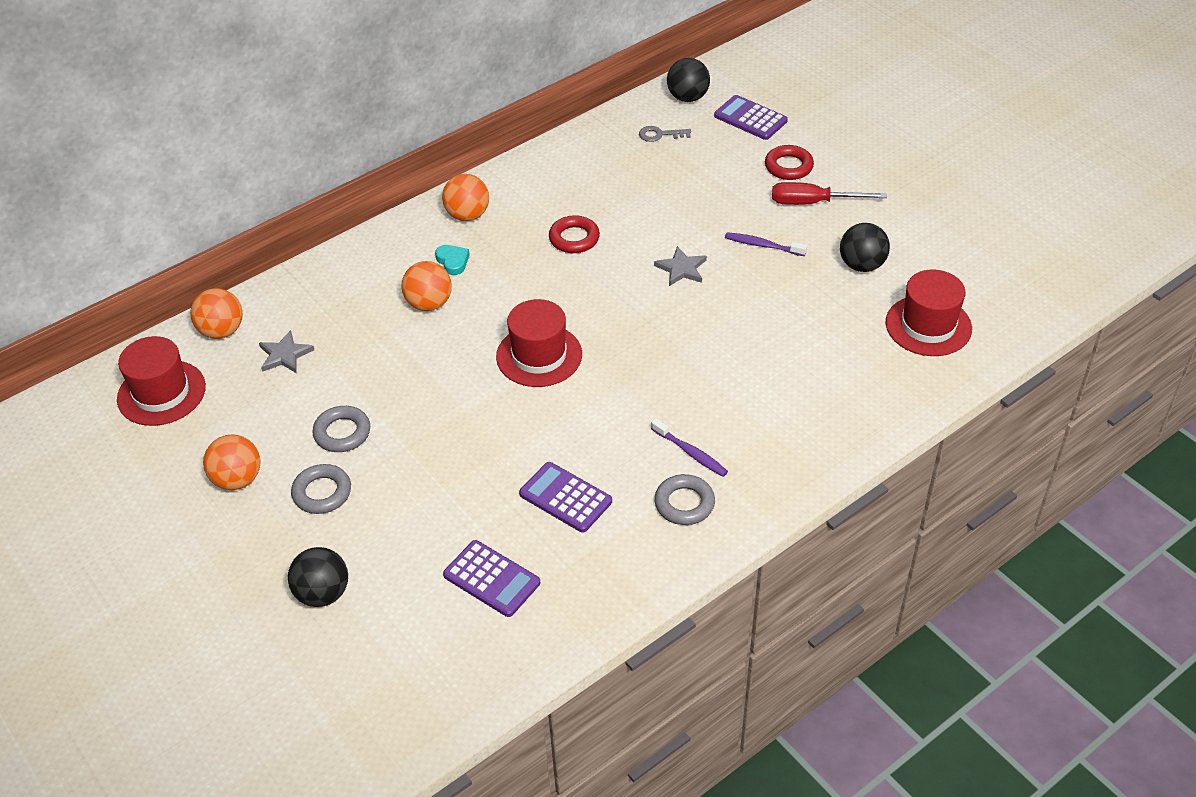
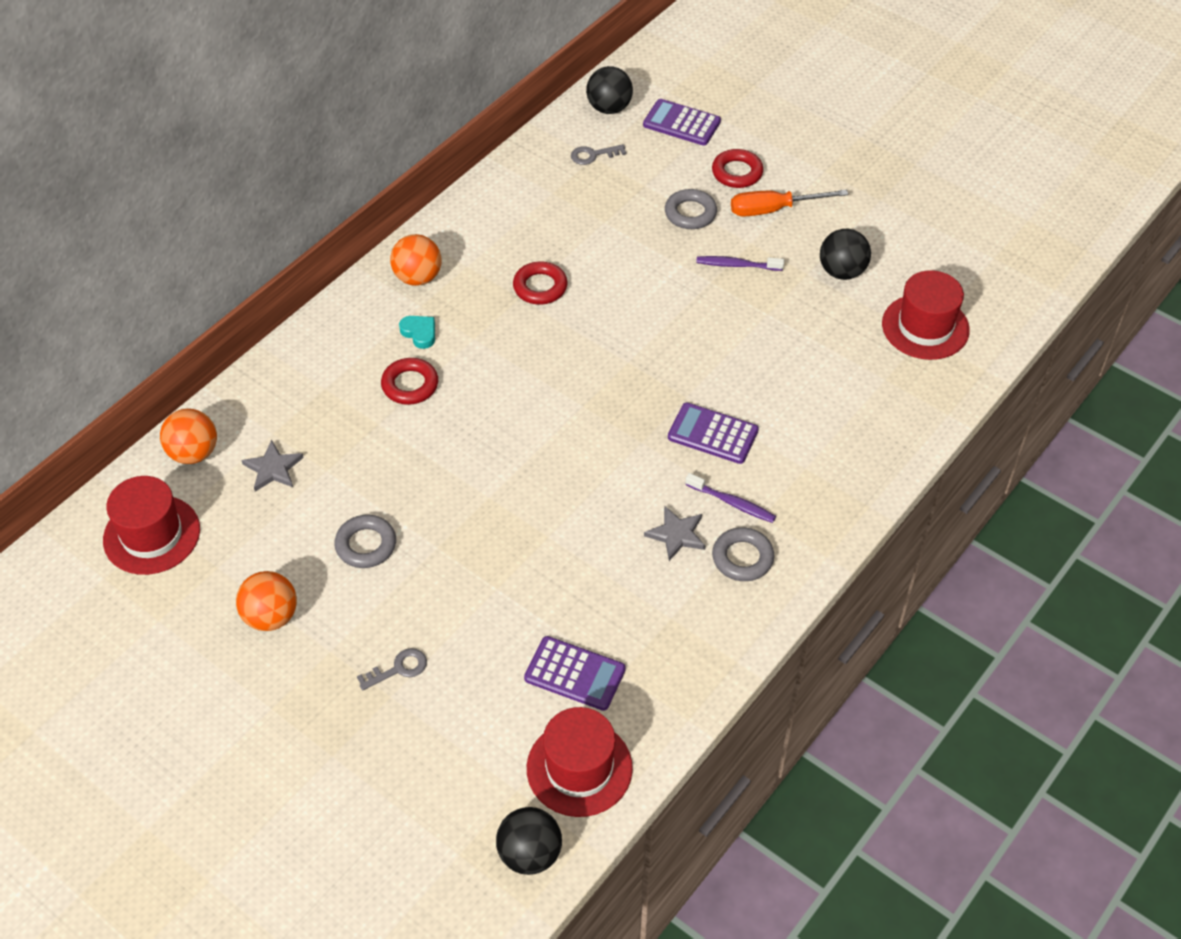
camera: 15 degrees left, 5 degrees up
black ball [288,547,348,607] -> black ball moved to [496,807,562,875]
grey ring [291,464,351,514] -> grey ring moved to [665,189,717,229]
orange ball [401,261,452,311] -> red ring [381,358,438,405]
red hat [496,299,582,387] -> red hat moved to [527,707,633,817]
purple calculator [519,462,612,533] -> purple calculator moved to [668,403,759,464]
grey star [654,246,707,286] -> grey star moved to [644,506,706,561]
red screwdriver [772,182,887,205] -> orange screwdriver [731,190,848,217]
none -> grey key [357,648,427,691]

